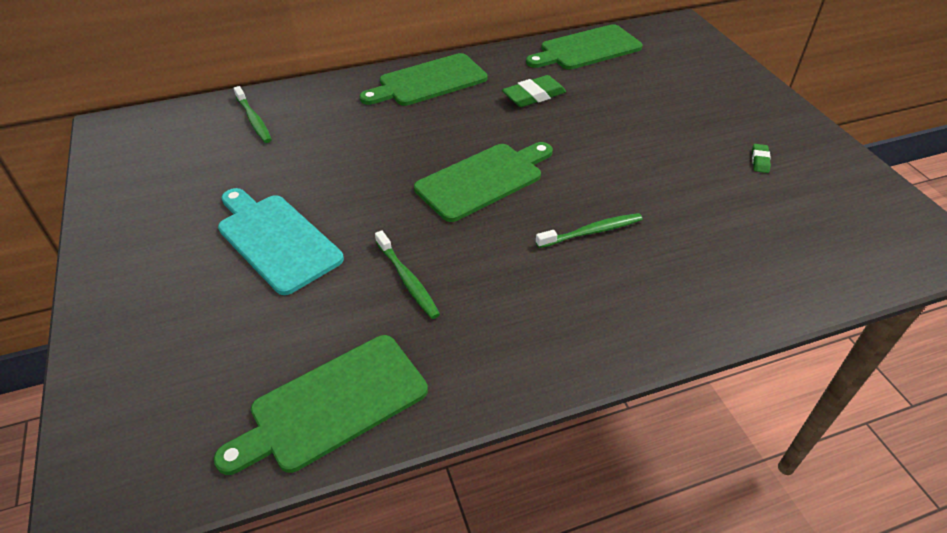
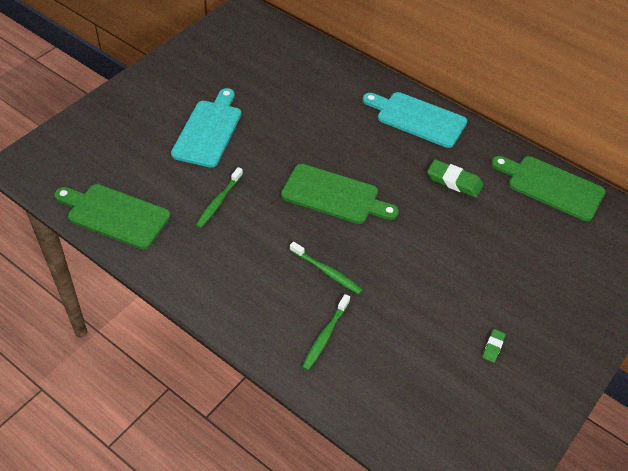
camera: 55 degrees right, 5 degrees up
green toothbrush [234,86,272,143] -> green toothbrush moved to [302,294,350,371]
green cutting board [359,53,488,106] -> turquoise cutting board [363,92,467,148]
green eraser [752,144,771,173] -> green eraser turned 45 degrees counterclockwise [482,329,506,363]

